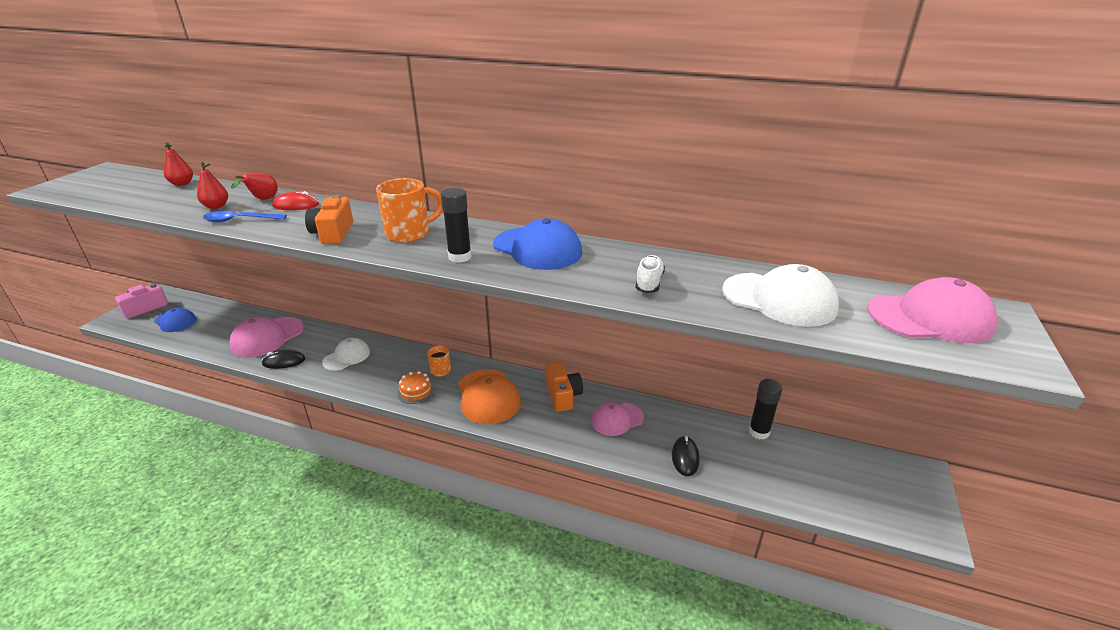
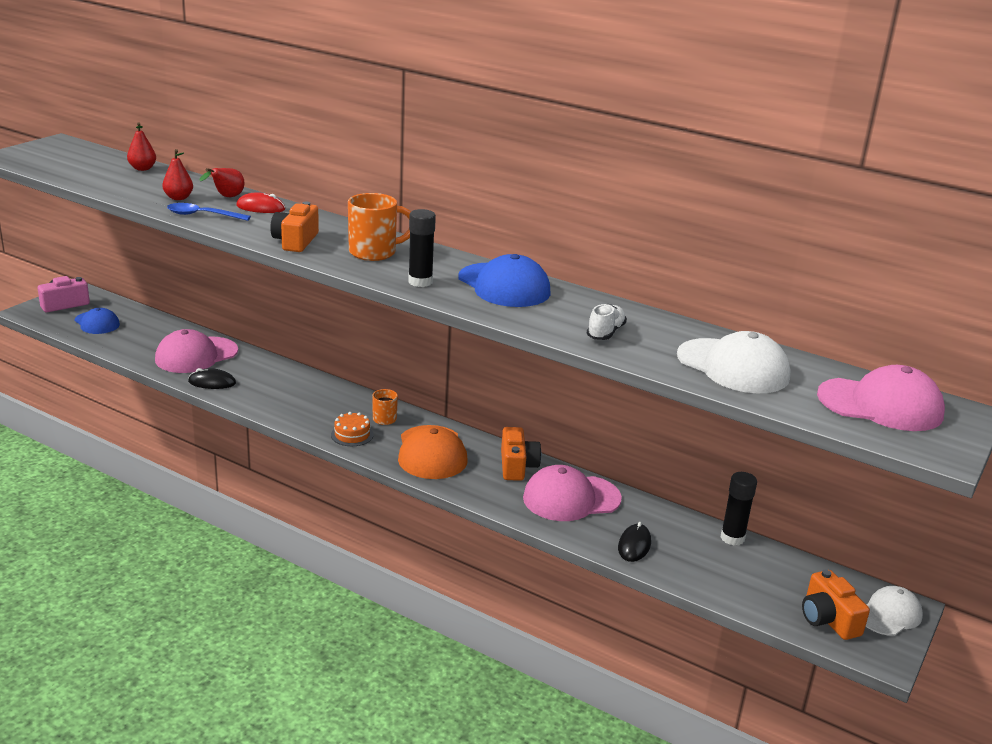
camera: 10 degrees right, 5 degrees down
white cap [322,338,370,371] -> white cap moved to [866,586,923,636]
pink cap [591,402,644,436] -> pink cap [523,465,622,521], size x1.56
none -> orange camera [802,570,870,640]

